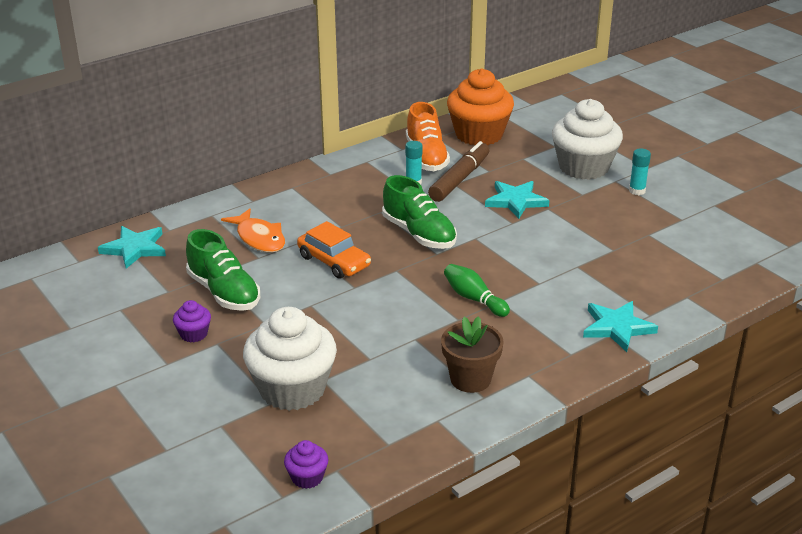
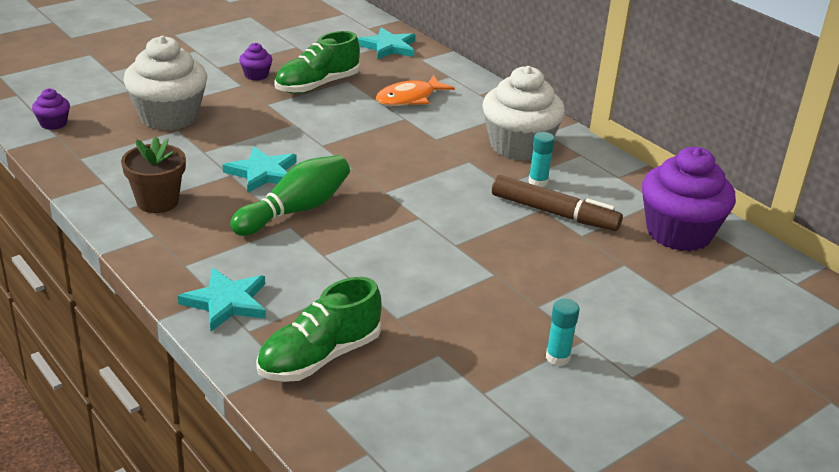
camera: 85 degrees right, 0 degrees up
orange car [297,221,371,279] -> none
green shoe [382,175,457,249] -> green shoe moved to [256,277,382,382]
orange shoe [406,102,450,171] -> none
green bowling pin [444,264,510,317] -> green bowling pin [230,155,350,236], size x1.53
orange cupcake [447,68,514,145] -> purple cupcake [642,147,736,252]
turquoise star [485,181,549,219] -> turquoise star moved to [223,146,297,193]
white cupcake [552,99,623,180] -> white cupcake moved to [482,66,565,161]

